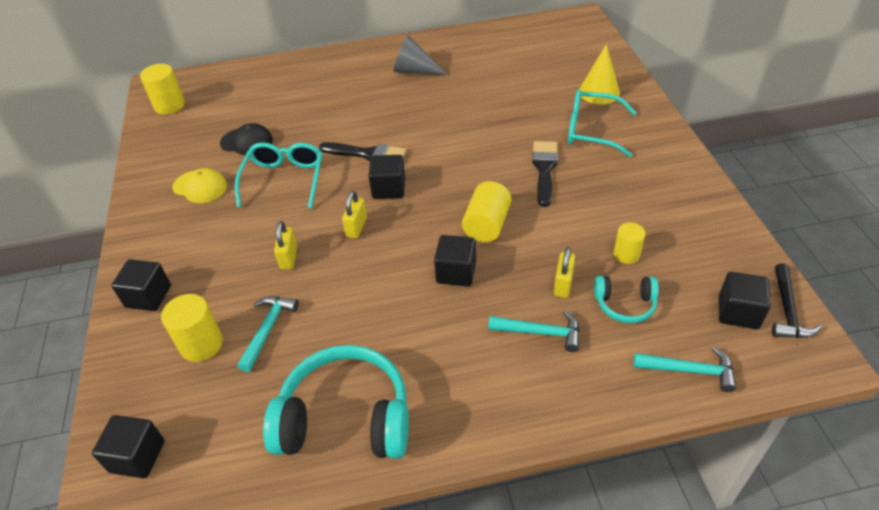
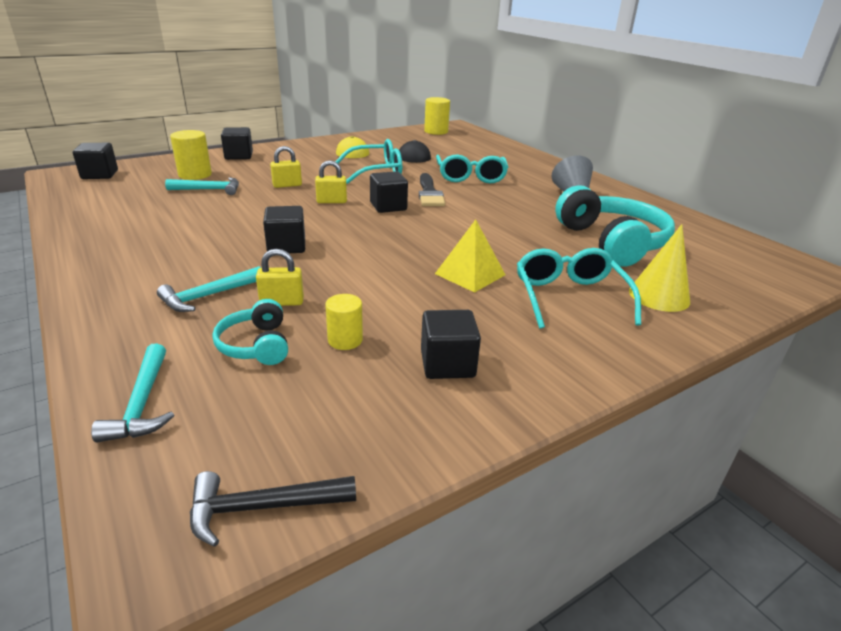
camera: 65 degrees right, 15 degrees down
turquoise headphones [263,345,409,459] -> turquoise headphones moved to [555,185,675,267]
yellow cylinder [462,181,511,242] -> none
turquoise hammer [488,310,580,352] -> turquoise hammer turned 60 degrees clockwise [157,266,261,312]
black brush [532,141,558,207] -> yellow pyramid [435,219,505,293]
black cube [719,272,771,329] -> black cube moved to [421,310,481,379]
none -> turquoise glasses [436,155,508,183]

